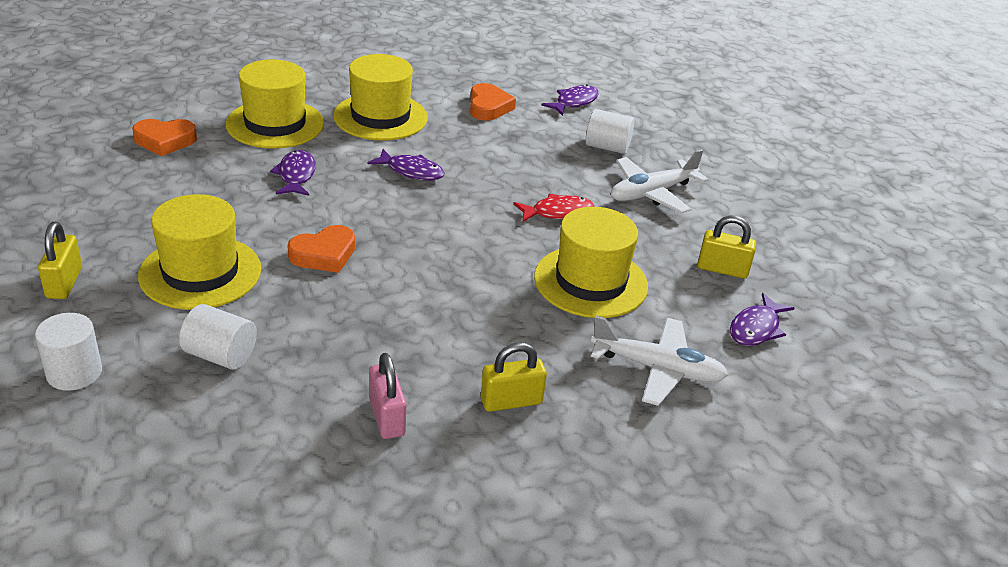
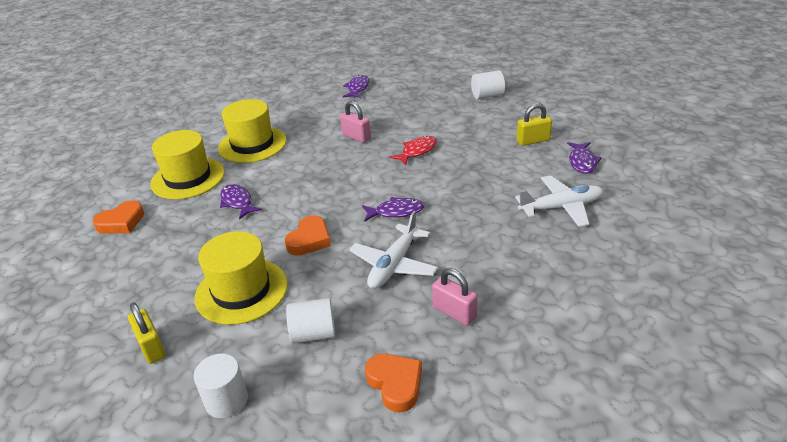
camera: 25 degrees left, 0 degrees up
purple fish [368,149,445,181] -> purple fish moved to [362,197,424,221]
orange heart [470,83,516,121] -> orange heart moved to [365,354,422,412]
yellow padlock [481,343,547,412] -> none
yellow hat [534,207,648,318] -> none
white cylinder [586,109,635,154] -> white cylinder moved to [471,70,505,99]
white plane [611,149,709,213] -> white plane moved to [349,211,438,289]
none -> pink padlock [340,101,371,143]

